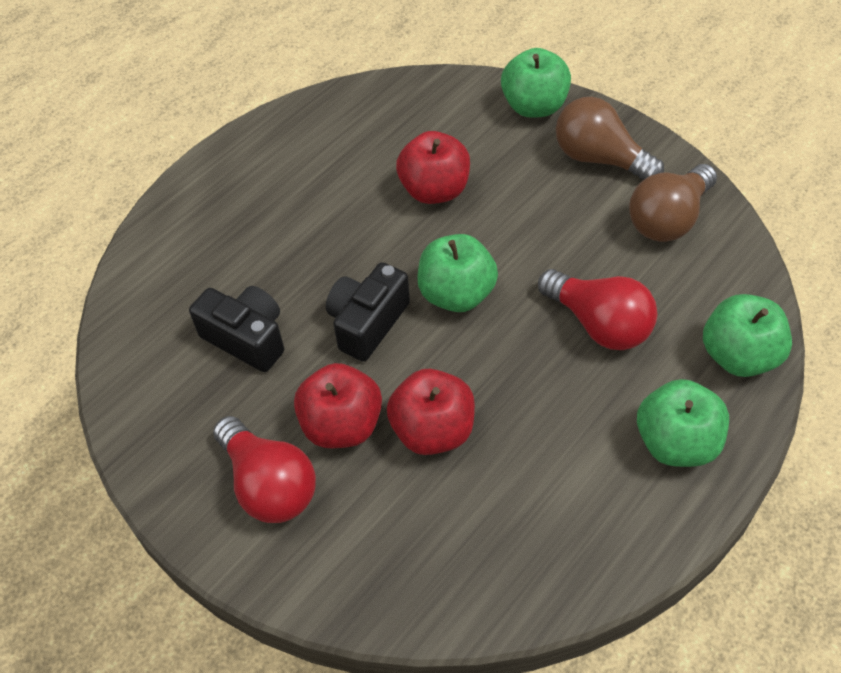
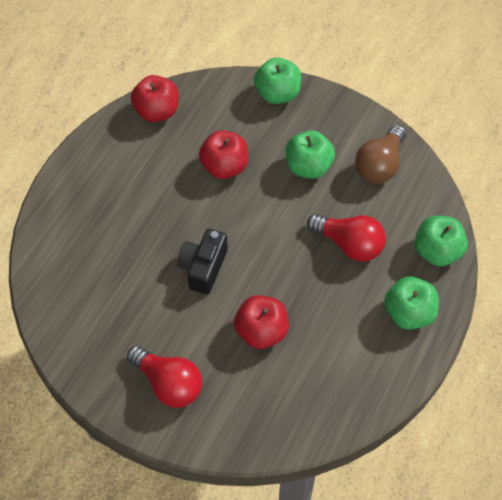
camera: 15 degrees left, 5 degrees up
black camera [189,286,284,372] -> none
red apple [294,363,382,448] -> red apple moved to [131,75,179,122]
green apple [417,234,498,312] -> green apple moved to [286,130,335,179]
brown light bulb [556,97,664,179] -> none

